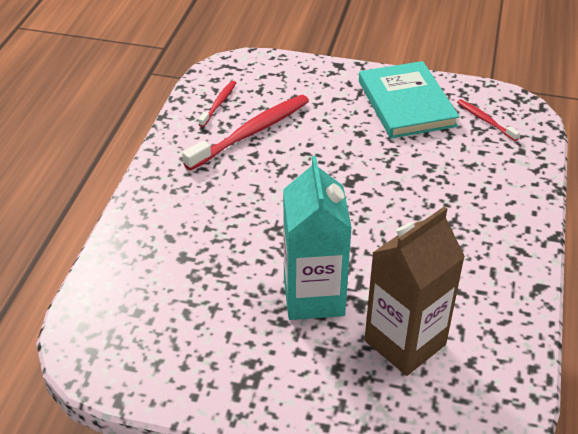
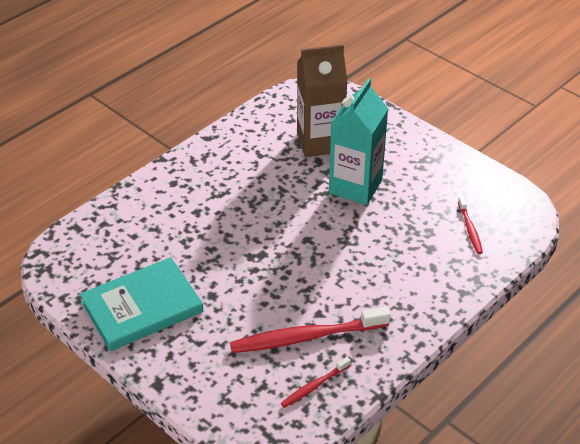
camera: 150 degrees left, 0 degrees up
turquoise book [359,61,460,138] -> turquoise book turned 45 degrees clockwise [80,257,203,351]
red toothbrush [457,99,520,141] -> red toothbrush moved to [458,197,483,254]

